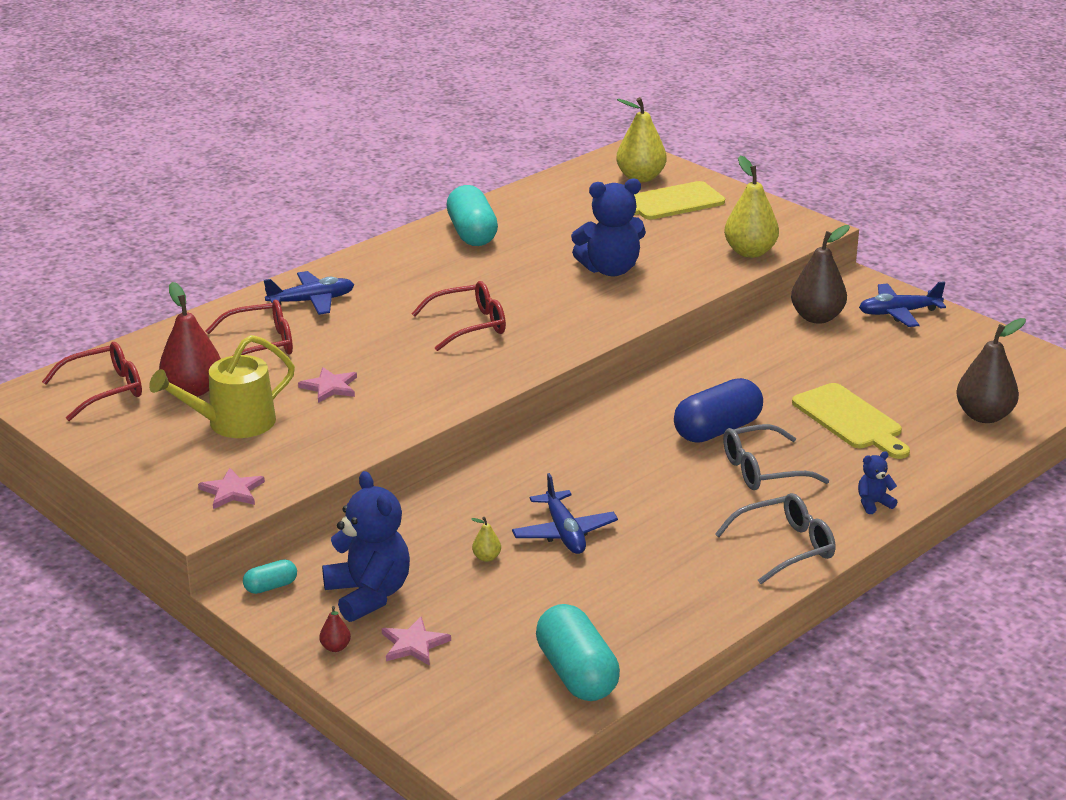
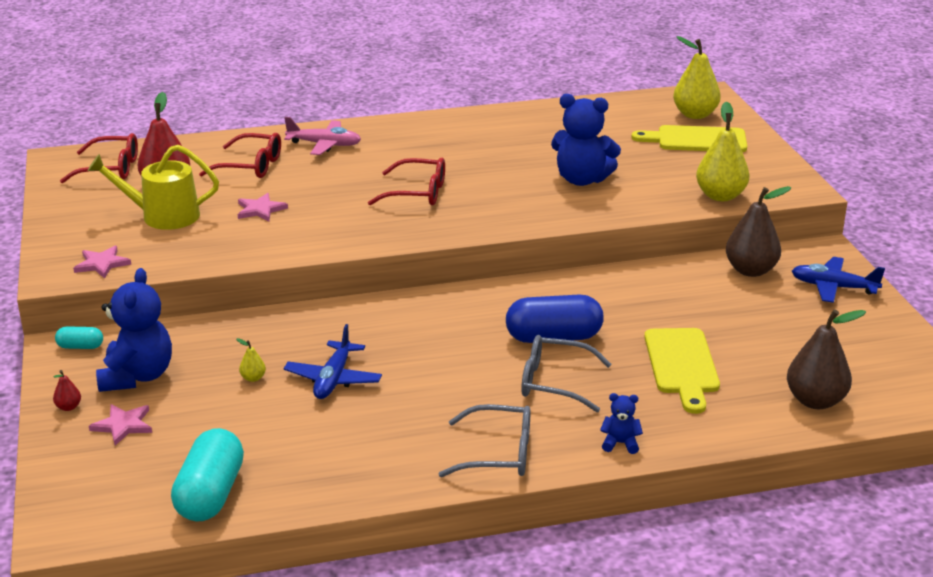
camera: 30 degrees right, 0 degrees up
blue plane [264,271,354,315] -> pink plane [284,117,361,155]
turquoise capsule [447,185,498,246] -> none

